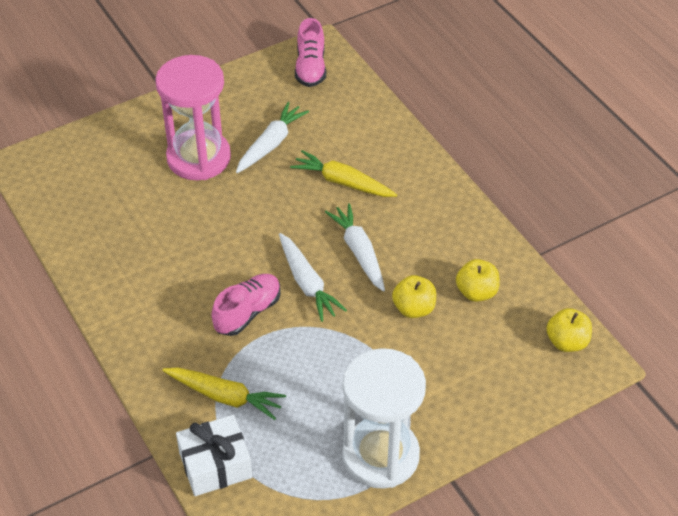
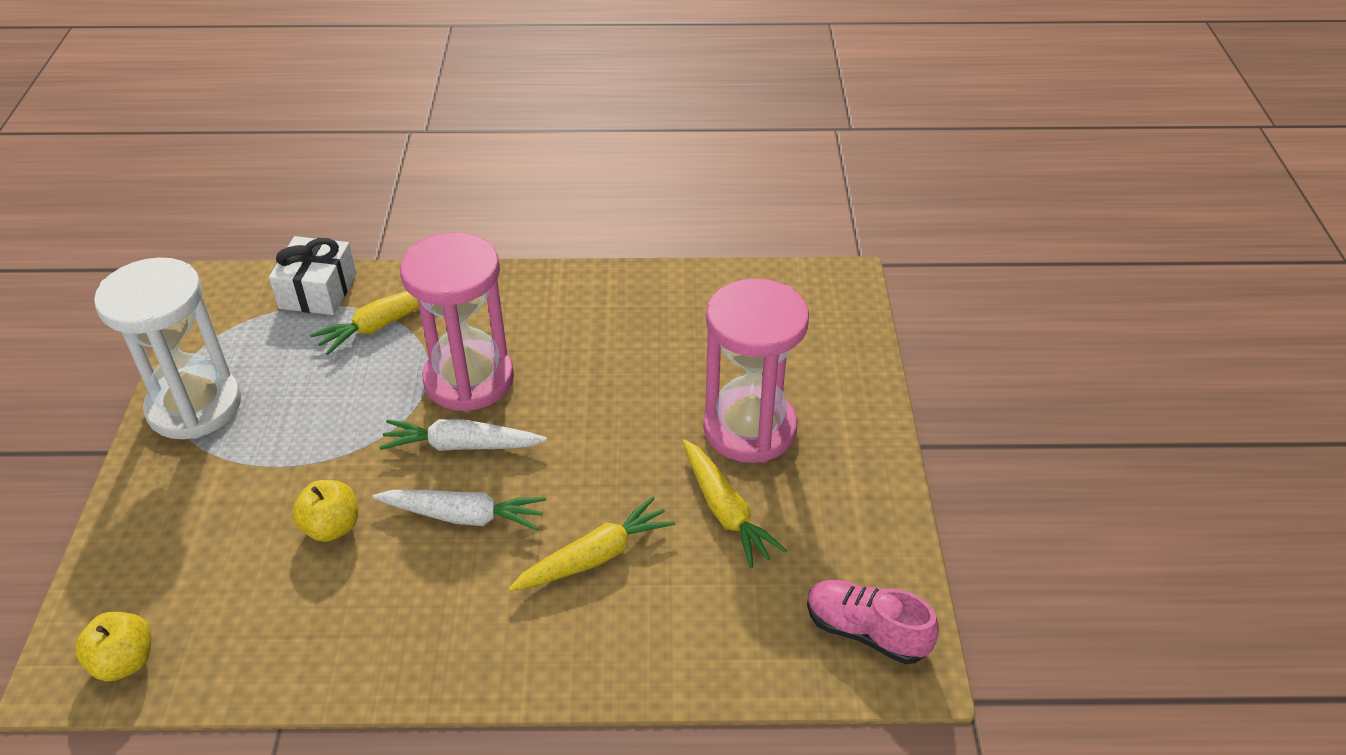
camera: 120 degrees right, 5 degrees down
pink shoe [211,274,281,336] -> pink hourglass [400,232,514,412]
white carrot [236,102,309,173] -> yellow carrot [683,439,787,568]
yellow apple [456,259,500,302] -> none

